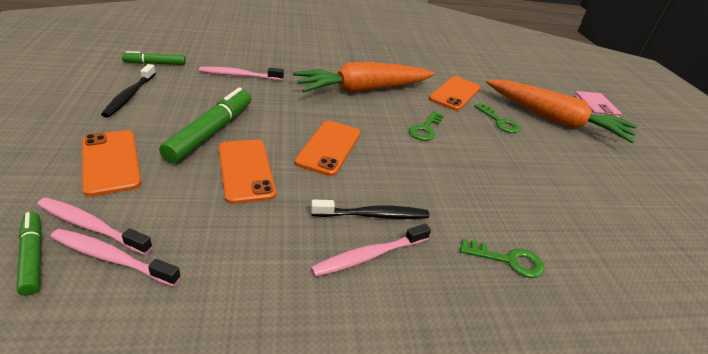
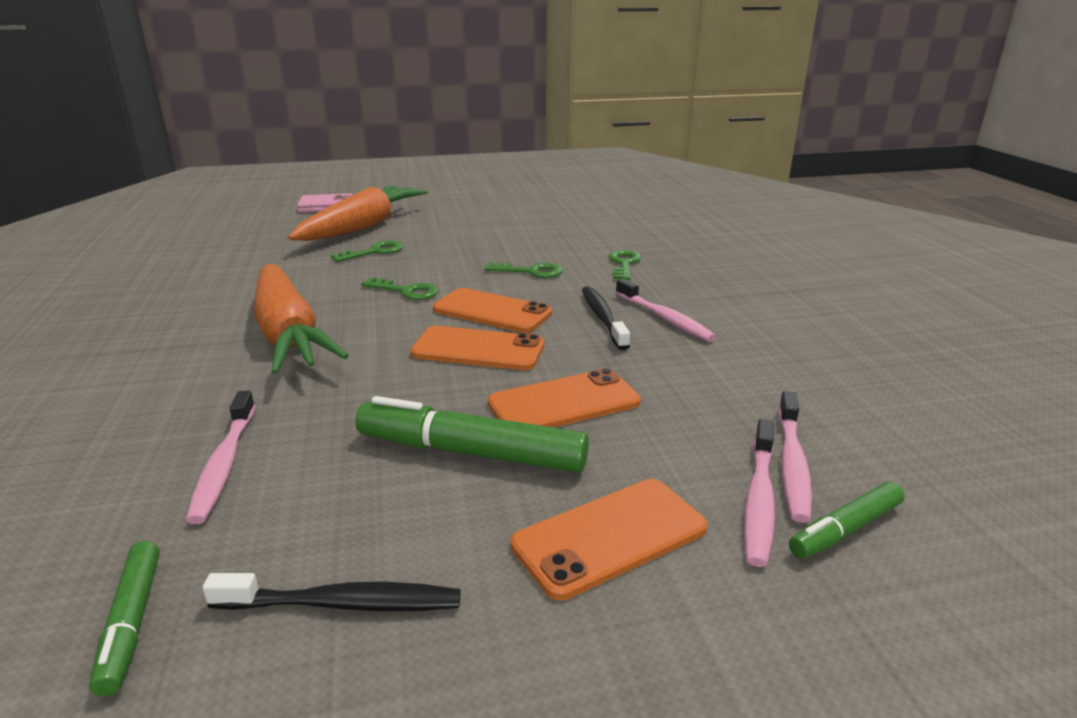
camera: 90 degrees left, 10 degrees down
orange phone [429,76,481,111] -> orange phone moved to [433,288,552,333]
none -> green key [484,262,563,278]

